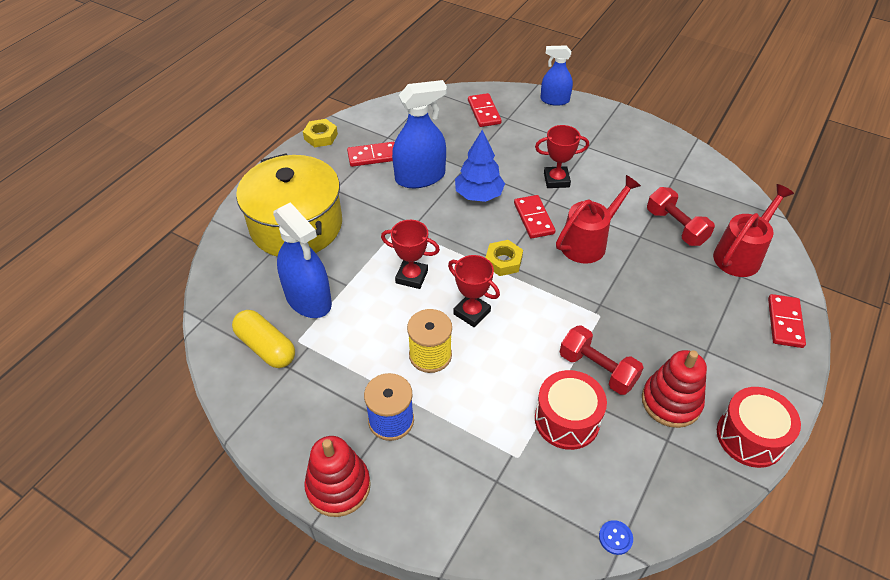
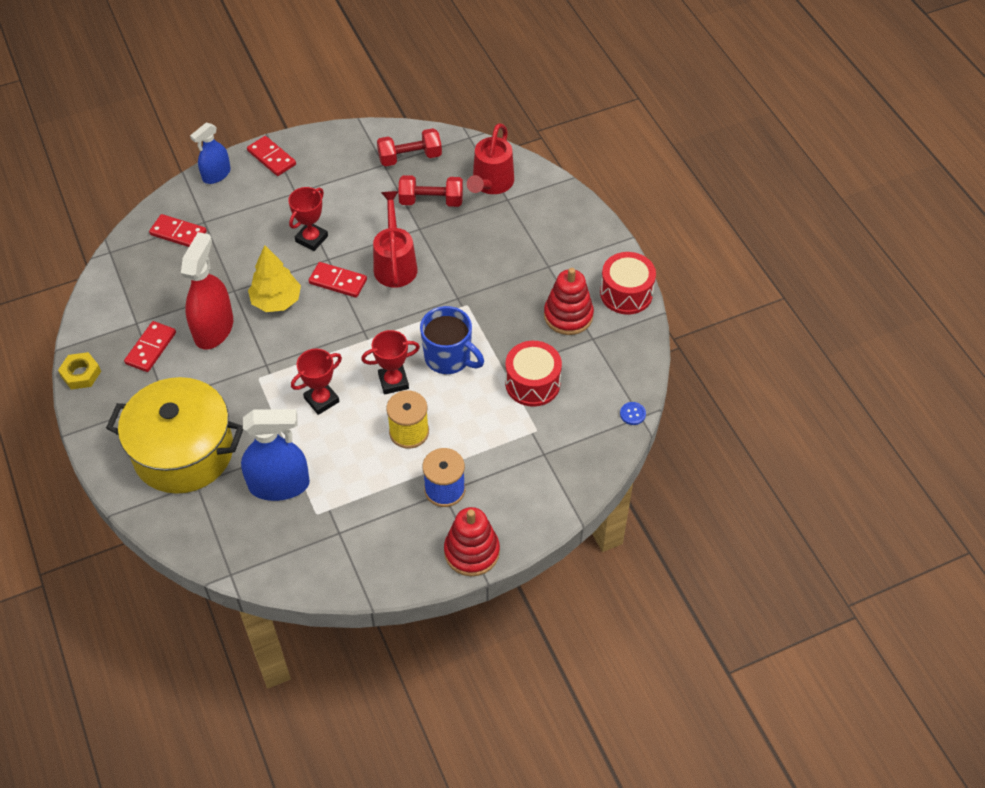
camera: 55 degrees left, 5 degrees up
yellow capsule [232,310,295,368] -> none
blue spray bottle [392,80,447,188] -> red spray bottle [181,232,233,350]
blue tree [455,130,505,202] -> yellow tree [248,245,301,312]
yellow nut [485,240,523,276] -> none
red dumbbell [560,325,644,395] -> red dumbbell moved to [377,128,442,167]
red watering can [713,184,794,277] -> red watering can turned 150 degrees counterclockwise [467,123,514,194]
red domino [768,294,806,348] -> red domino moved to [247,136,296,176]
none -> blue mug [420,306,484,374]

